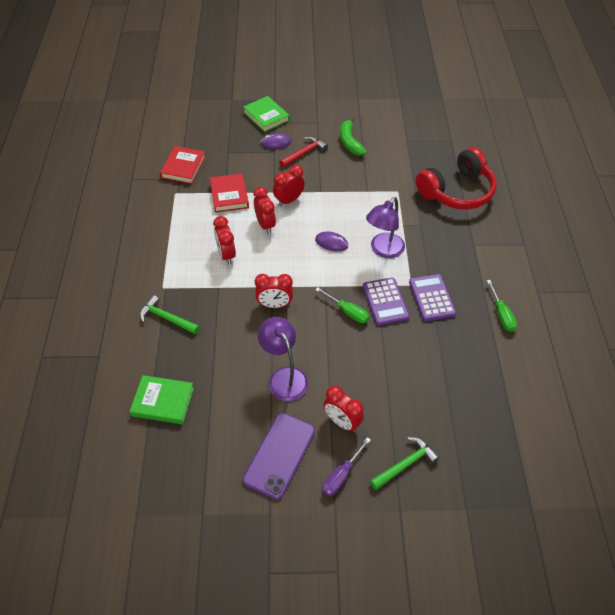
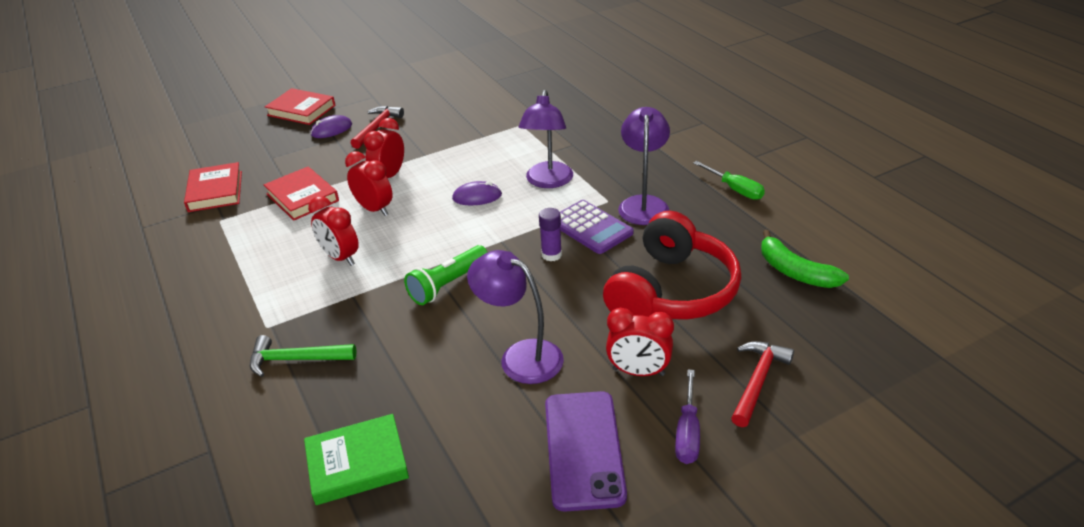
camera: 25 degrees left, 15 degrees down
green book [243,96,290,132] -> red book [265,88,336,125]
red clock [255,274,293,308] -> green flashlight [404,245,488,305]
green screwdriver [315,287,369,323] -> purple glue stick [539,208,562,261]
green banana [340,117,366,155] -> green banana moved to [761,230,849,288]
green hammer [370,437,440,490] -> red hammer [731,341,794,427]
purple calculator [409,274,456,321] -> purple lamp [618,107,670,225]
red headphones [416,147,497,210] -> red headphones moved to [603,211,741,320]

